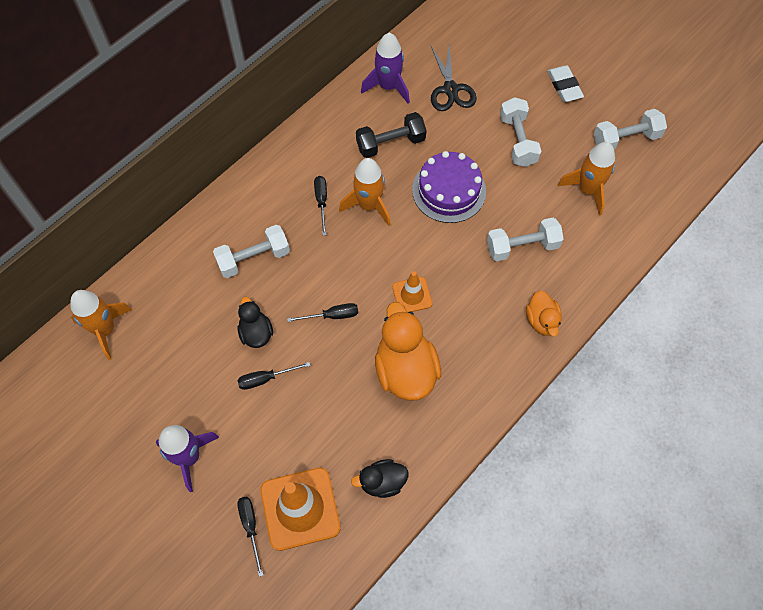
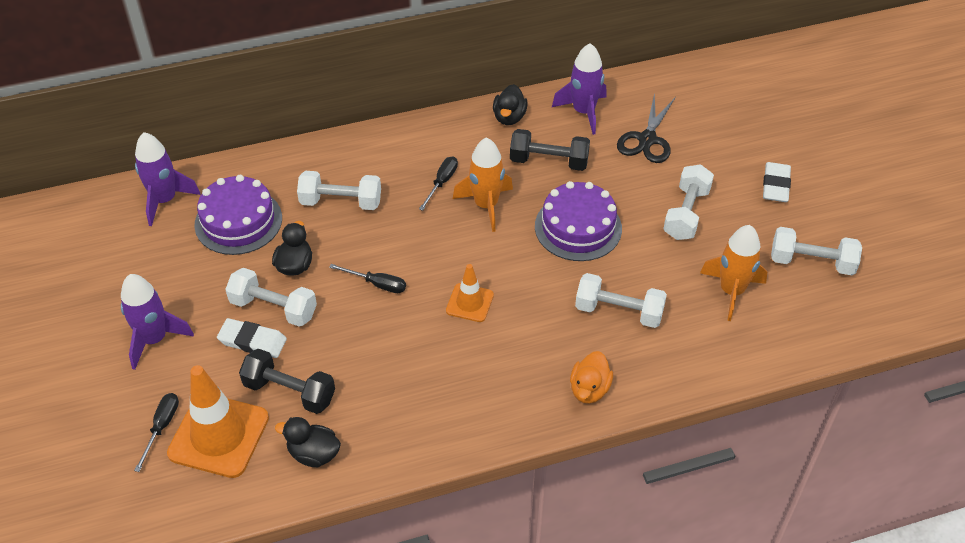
camera: 30 degrees right, 15 degrees down
orange rocket [71,290,132,360] -> purple rocket [135,132,201,226]
black screwdriver [238,362,310,390] -> white dumbbell [225,268,317,327]
orange duck [375,302,441,401] -> none
none -> purple cake [194,175,282,255]
none -> white eraser [217,318,287,358]
none -> black dumbbell [239,349,335,414]
none -> black duck [493,84,528,125]

